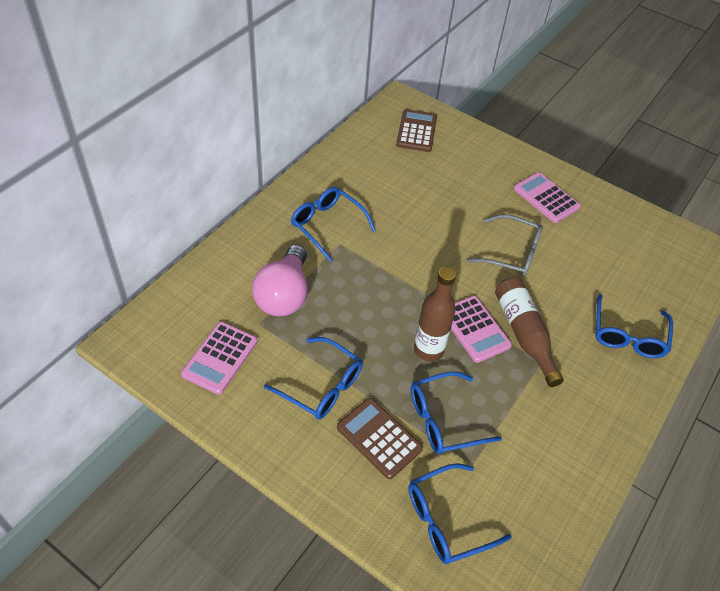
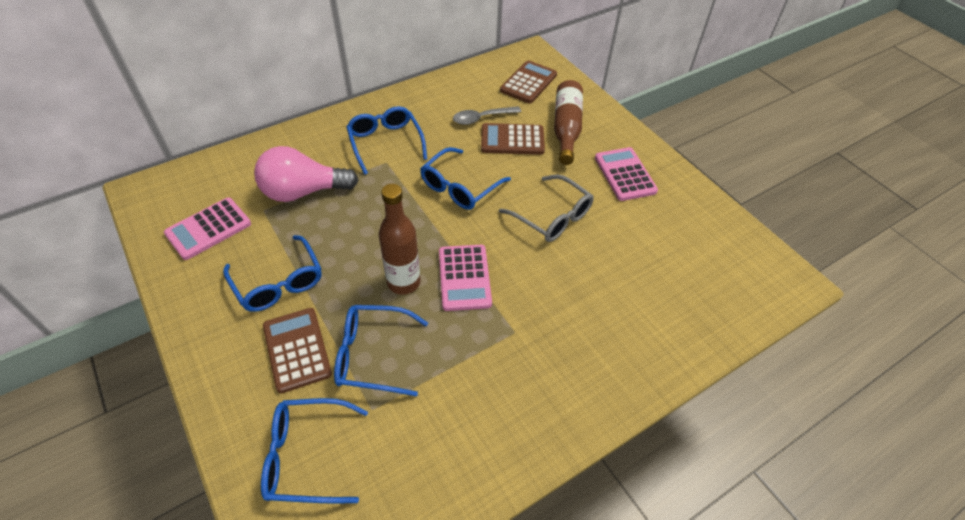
camera: 25 degrees right, 0 degrees up
pink light bulb [252,245,308,316] -> pink light bulb turned 45 degrees clockwise [254,146,358,202]
brown bottle [495,278,564,387] -> brown bottle moved to [554,80,583,165]
blue glasses [595,294,673,358] -> blue glasses moved to [420,147,511,210]
none -> grey spoon [453,106,521,125]
none -> brown calculator [481,123,545,155]

